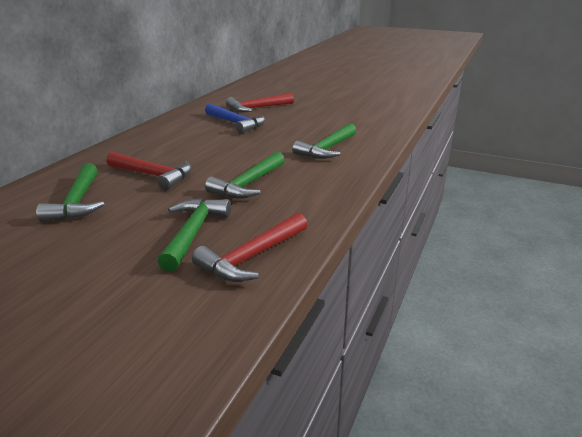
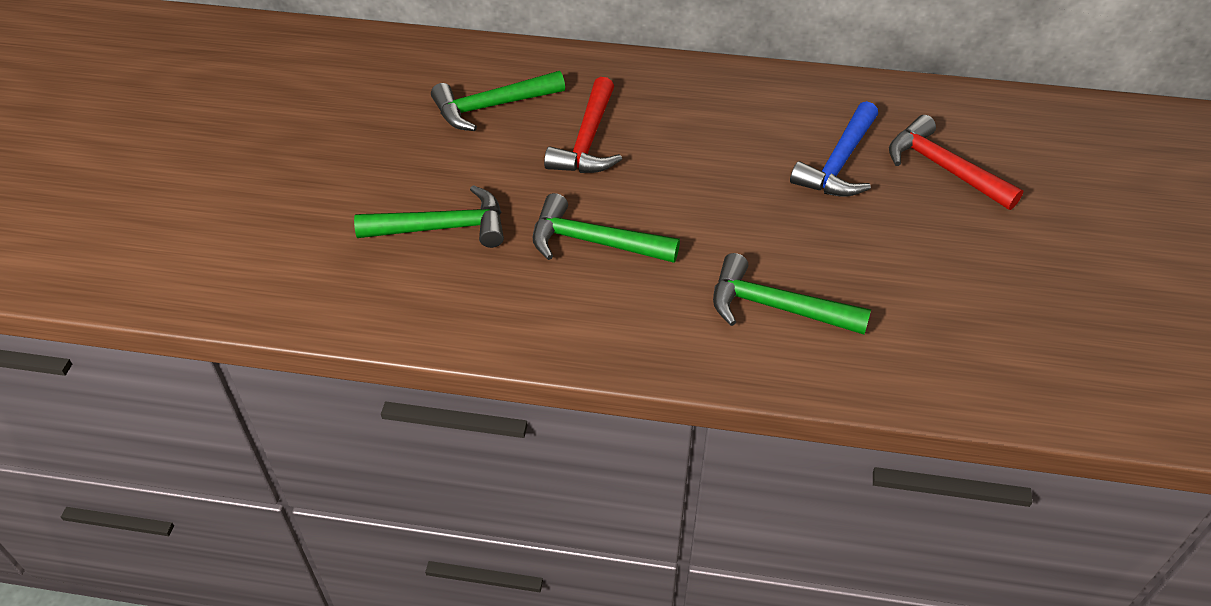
camera: 75 degrees right, 20 degrees up
red hammer [192,213,307,282] -> none

